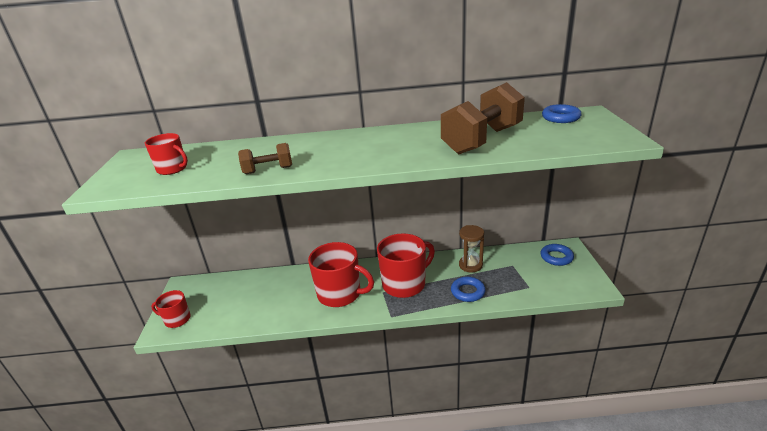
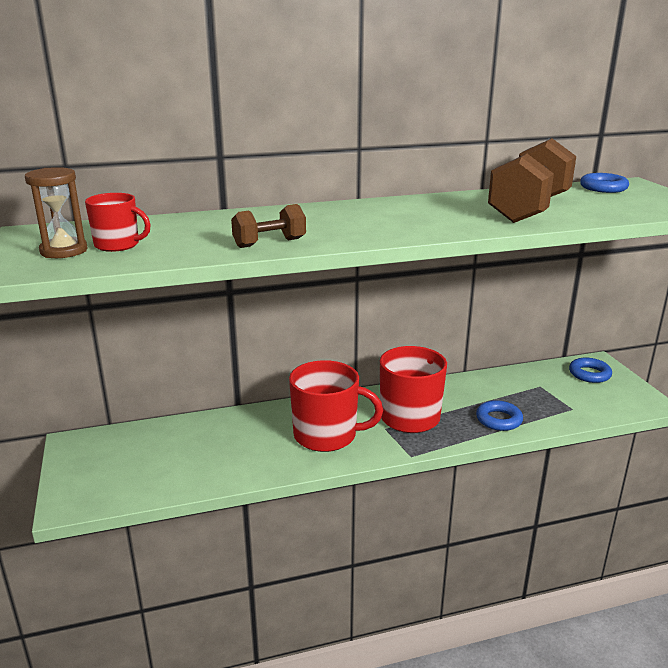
camera: 15 degrees left, 5 degrees down
red mug [151,290,191,328] -> none
brown hourglass [459,225,484,272] -> brown hourglass moved to [25,167,88,258]

